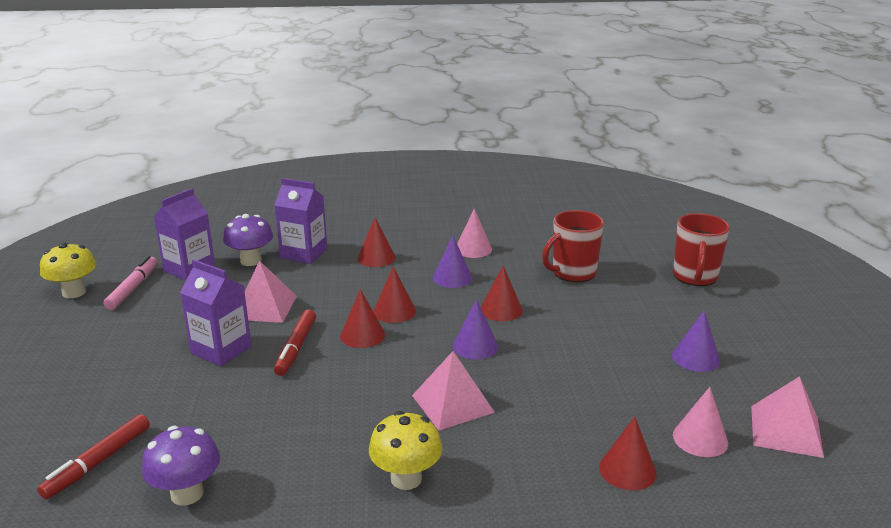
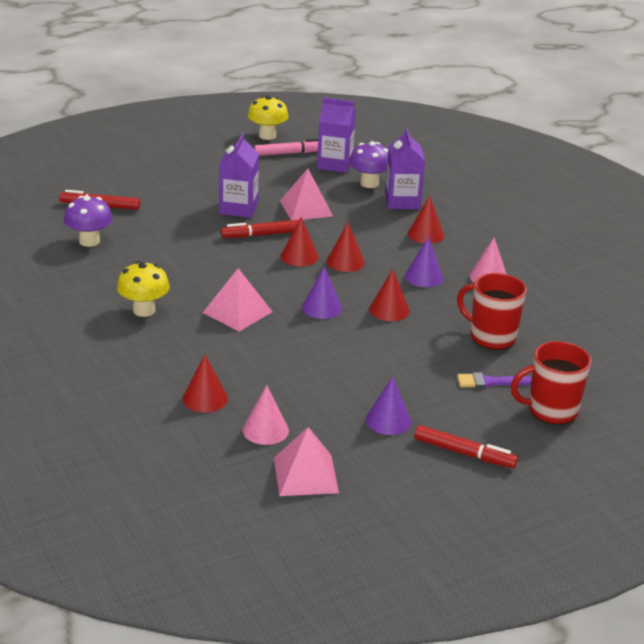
camera: 65 degrees right, 5 degrees up
none -> red marker [414,425,518,468]
none -> purple brush [457,372,532,388]

